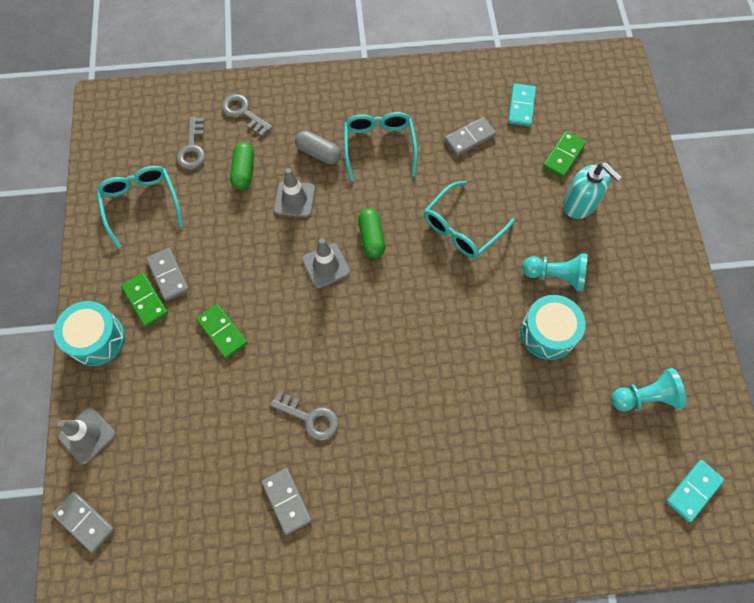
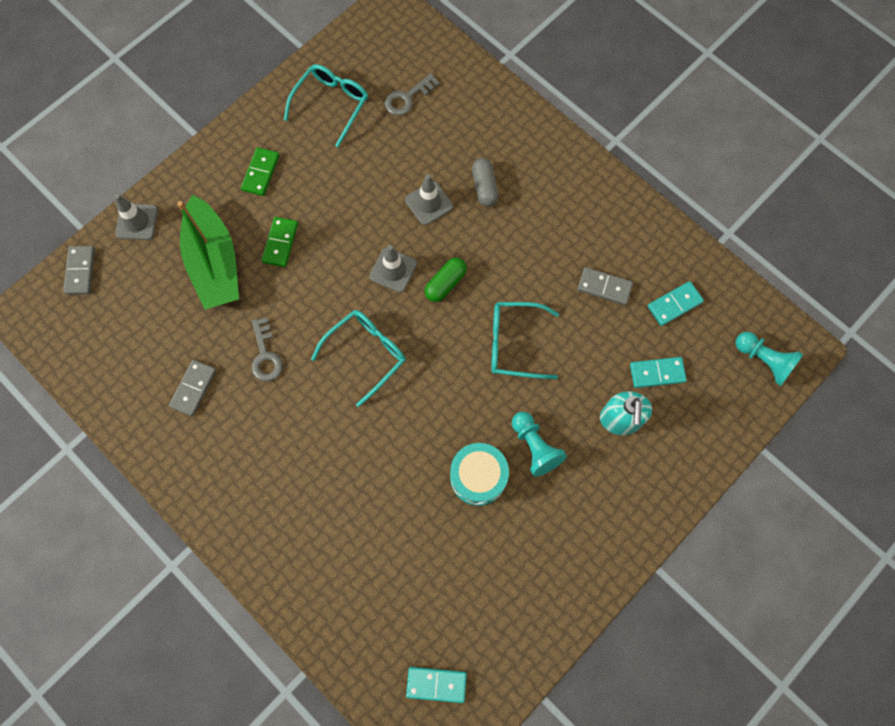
camera: 50 degrees right, 5 degrees up
turquoise drum [54,301,125,366] -> none
grey domino [146,248,189,301] -> none
grey key [221,94,272,136] -> none
green capsule [230,142,254,190] -> none
turquoise glasses [344,112,418,181] -> turquoise glasses moved to [311,310,406,407]
green domino [543,131,586,177] -> turquoise domino [630,357,687,388]
turquoise pawn [611,368,686,411] -> turquoise pawn moved to [735,332,804,386]
none -> green boat [177,194,239,309]

